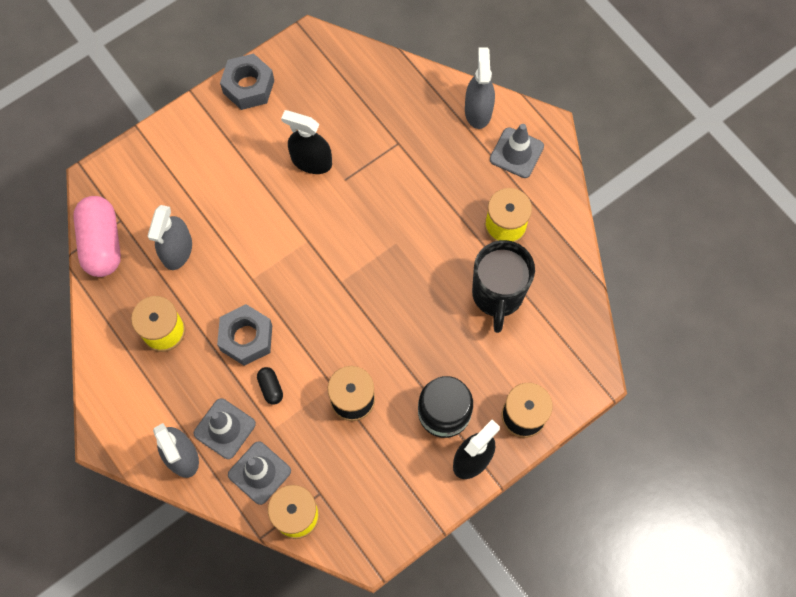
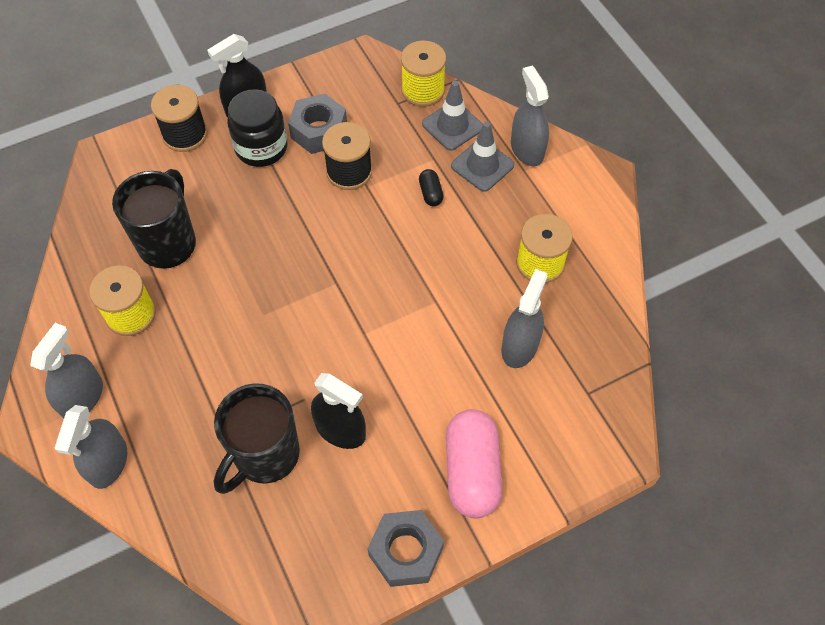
camera: 170 degrees left, 10 degrees down
pink capsule [73,196,121,277] -> pink capsule moved to [446,409,503,518]
grey nut [217,304,272,366] -> grey nut moved to [288,94,347,154]
grey traffic cone [490,124,544,178] -> grey spray bottle [30,323,103,418]
none -> black mug [214,383,300,494]

